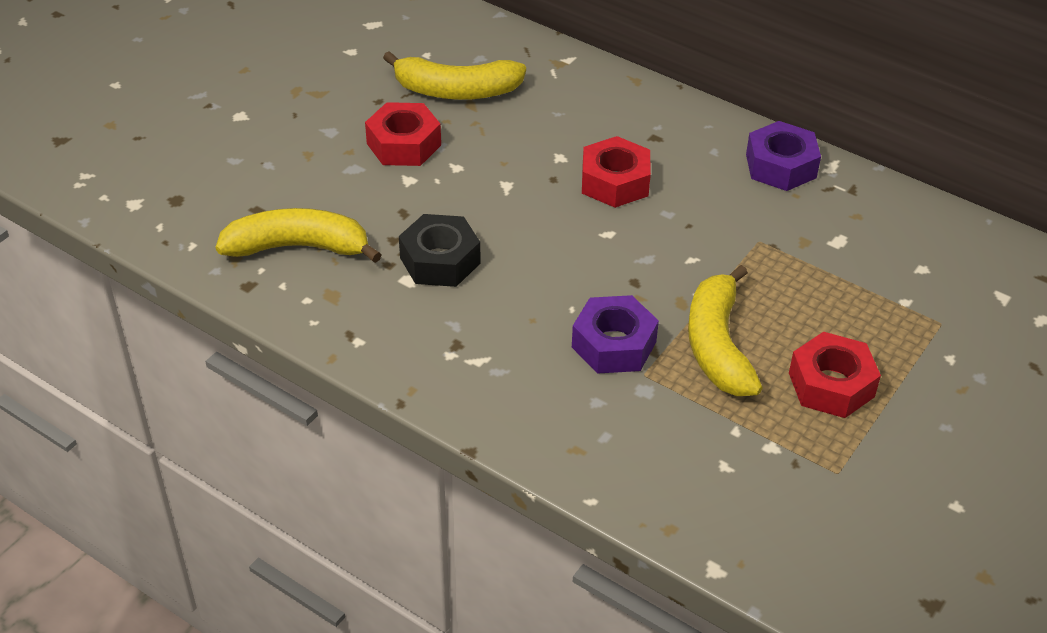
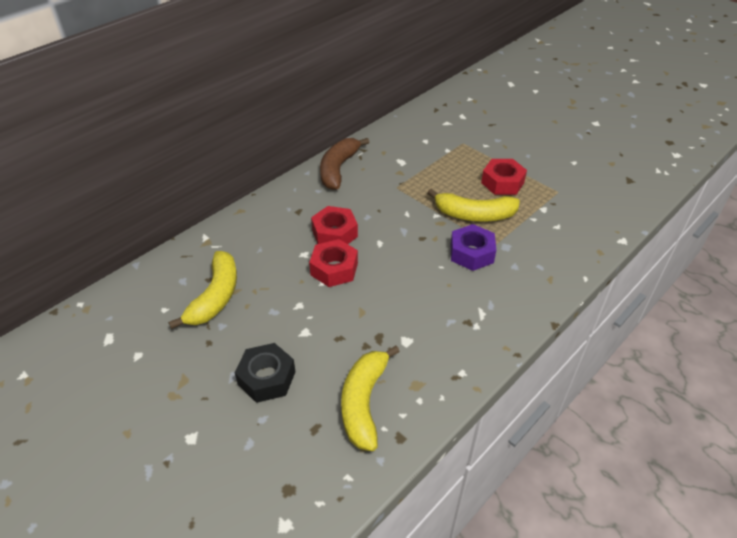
camera: 80 degrees left, 0 degrees up
red nut [365,102,441,166] -> red nut moved to [309,239,358,287]
black nut [399,214,481,287] -> black nut moved to [235,343,295,403]
purple nut [746,121,821,191] -> brown banana [320,138,369,190]

